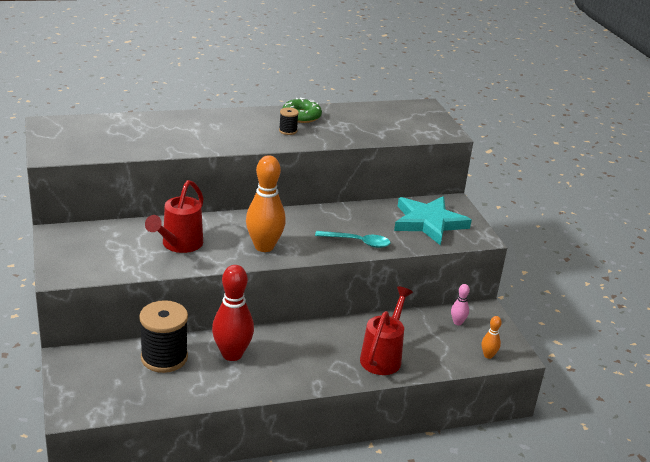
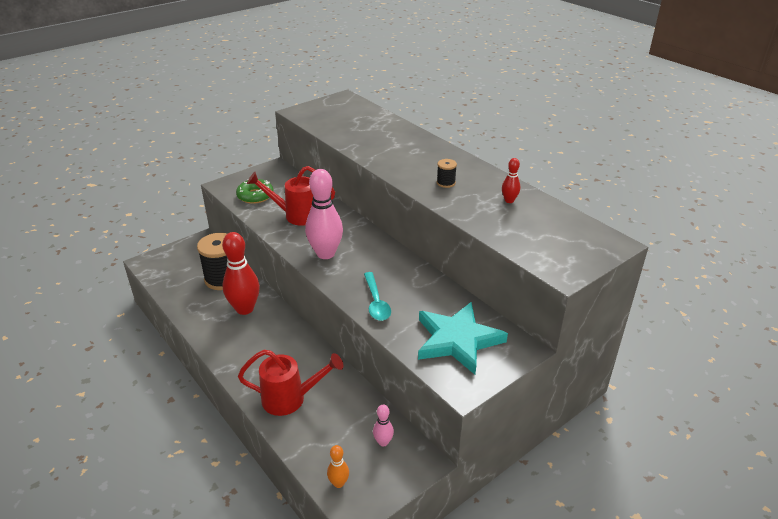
camera: 70 degrees right, 5 degrees up
orange bowling pin [246,155,286,252] -> pink bowling pin [305,169,343,259]
green donut [283,98,322,123] -> green donut moved to [236,179,274,204]
none -> red bowling pin [502,158,520,203]

